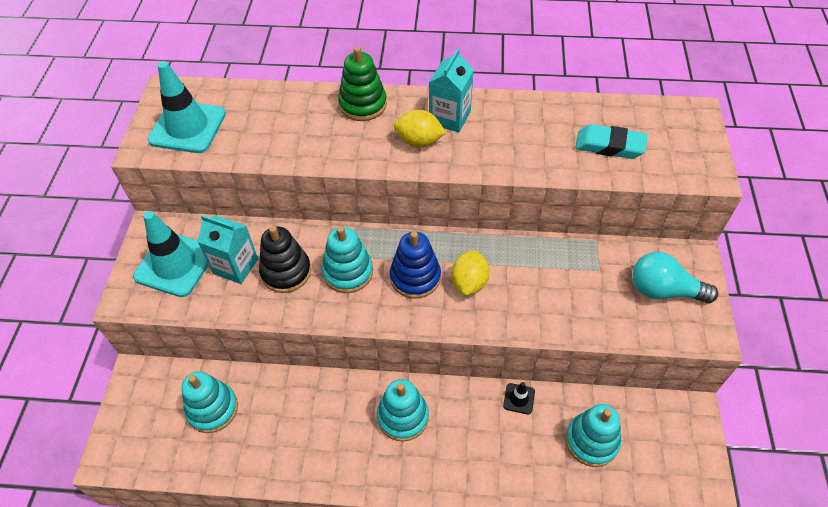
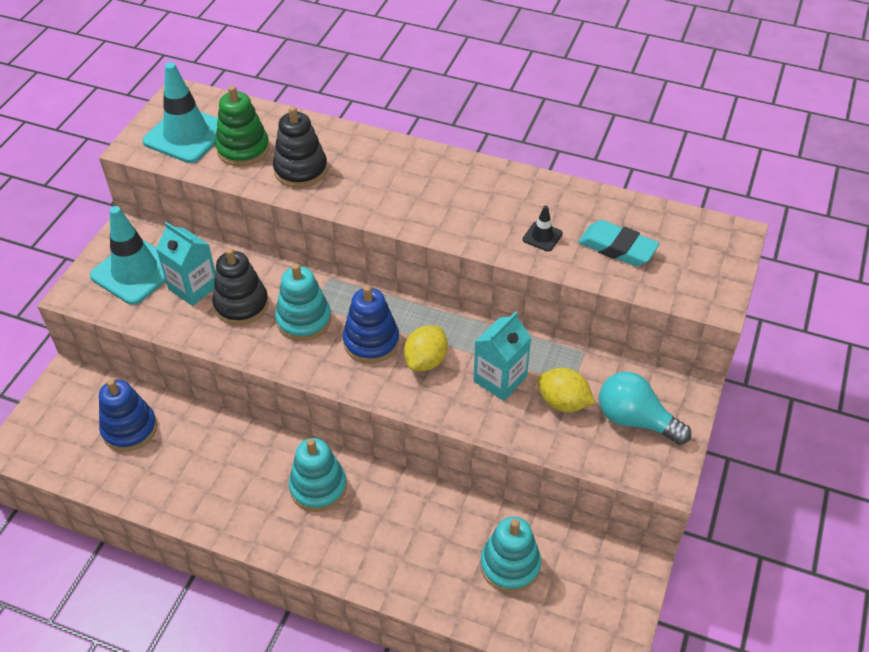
camera: 15 degrees right, 5 degrees down
turquoise stacking toy [181,371,238,433] -> blue stacking toy [99,379,157,452]
green stacking toy [338,46,387,121] -> green stacking toy moved to [215,85,270,167]
yellow lemon [394,110,446,147] -> yellow lemon moved to [537,368,595,412]
turquoise carton [429,49,474,132] -> turquoise carton moved to [473,312,532,401]
black traffic cone [503,382,535,415] -> black traffic cone moved to [523,206,563,251]
none -> black stacking toy [273,106,328,188]

